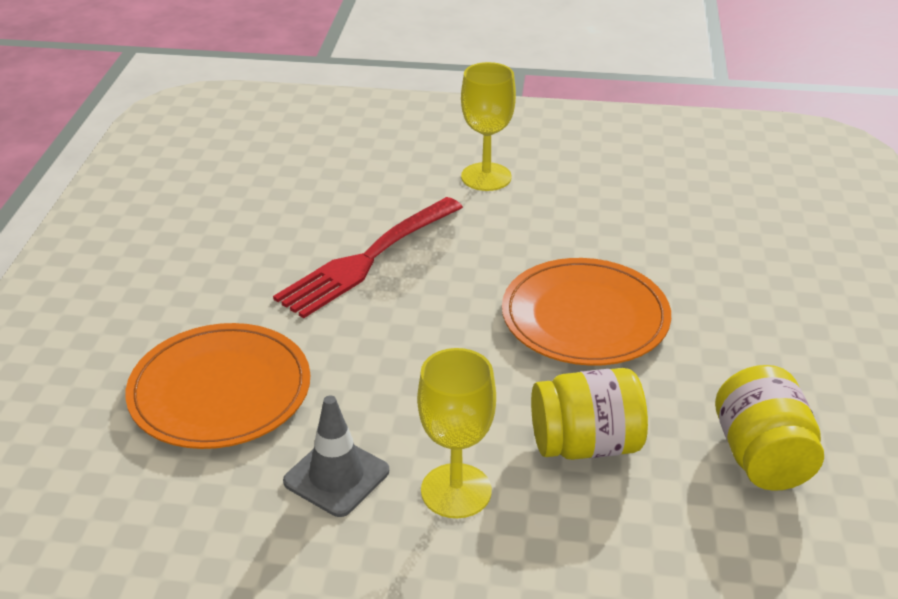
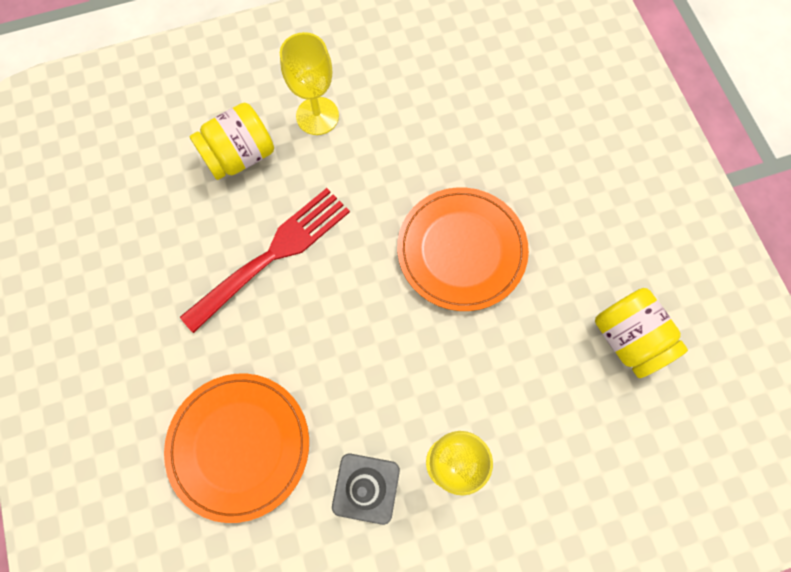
camera: 25 degrees left, 35 degrees up
red fork [273,197,463,318] -> red fork turned 150 degrees counterclockwise [180,188,350,333]
yellow jar [531,368,648,460] -> yellow jar moved to [189,103,274,180]

